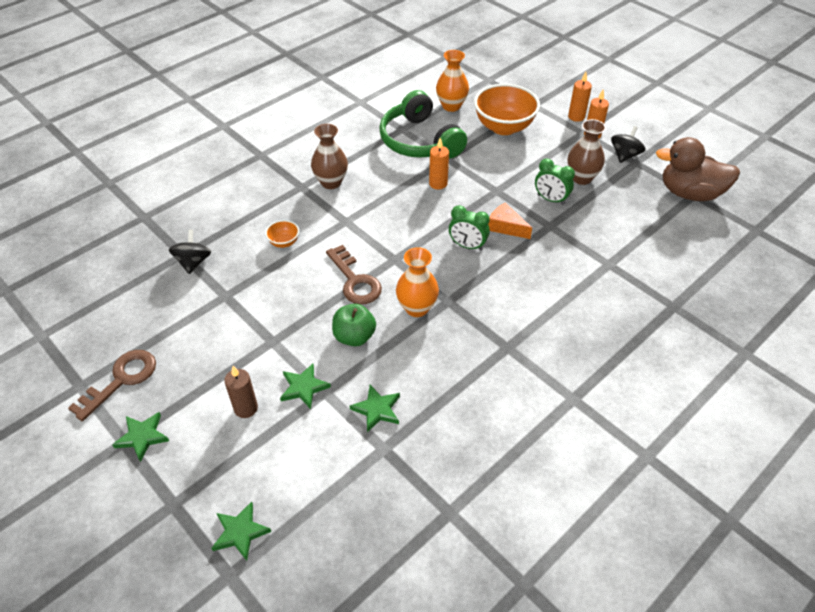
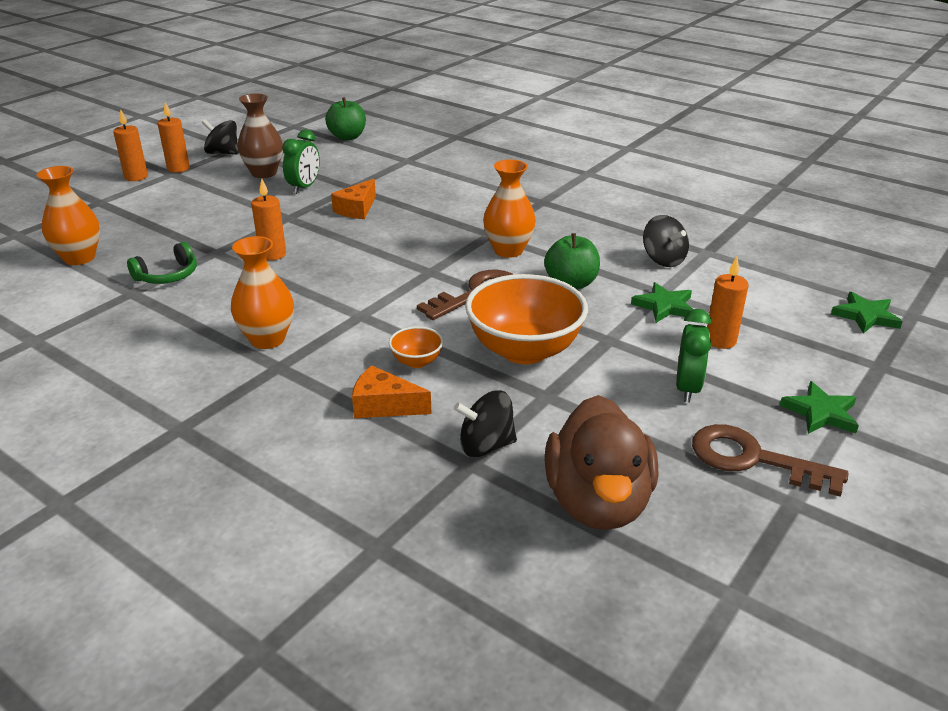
camera: 100 degrees left, 15 degrees down
brown candle [224,366,258,418] -> orange candle [707,257,748,349]
brown vase [311,124,348,189] -> orange vase [231,236,294,349]
green star [349,385,400,432] -> black spinning top [643,215,689,267]
green headphones [379,90,467,159] -> green headphones [127,242,197,284], size x0.47
green clock [449,205,490,250] -> green clock moved to [676,309,711,403]
orange bowl [474,84,540,135] -> orange bowl moved to [465,274,588,364]
brown duck [656,137,740,201] -> brown duck moved to [545,395,658,530]
none -> green apple [325,97,366,141]
none -> orange cheese [352,365,432,418]

